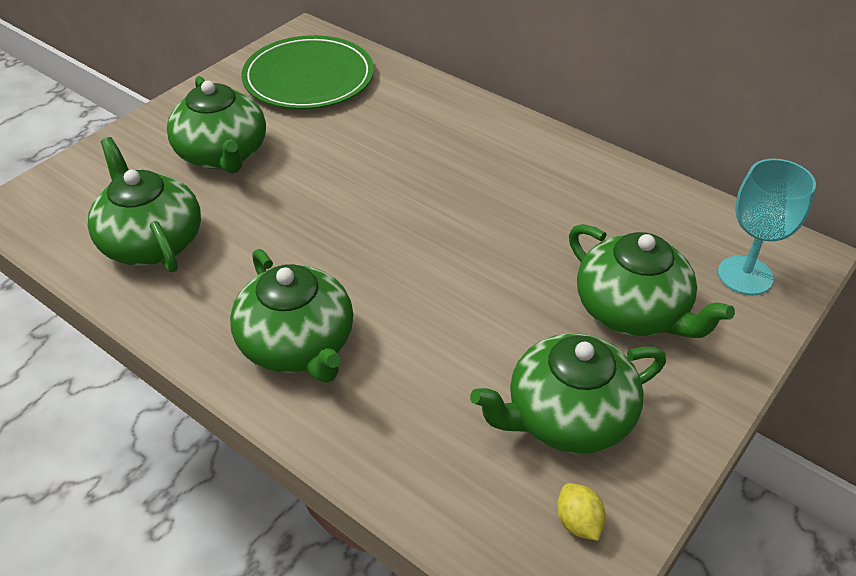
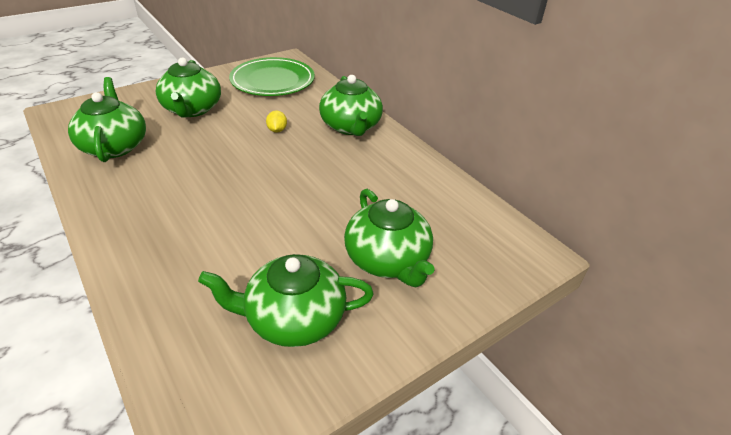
camera: 15 degrees right, 5 degrees down
green teapot [230,249,353,383] -> green teapot moved to [319,75,383,136]
yellow lemon [557,483,606,541] -> yellow lemon moved to [266,110,287,133]
turquoise goblet [718,159,816,295] -> none

